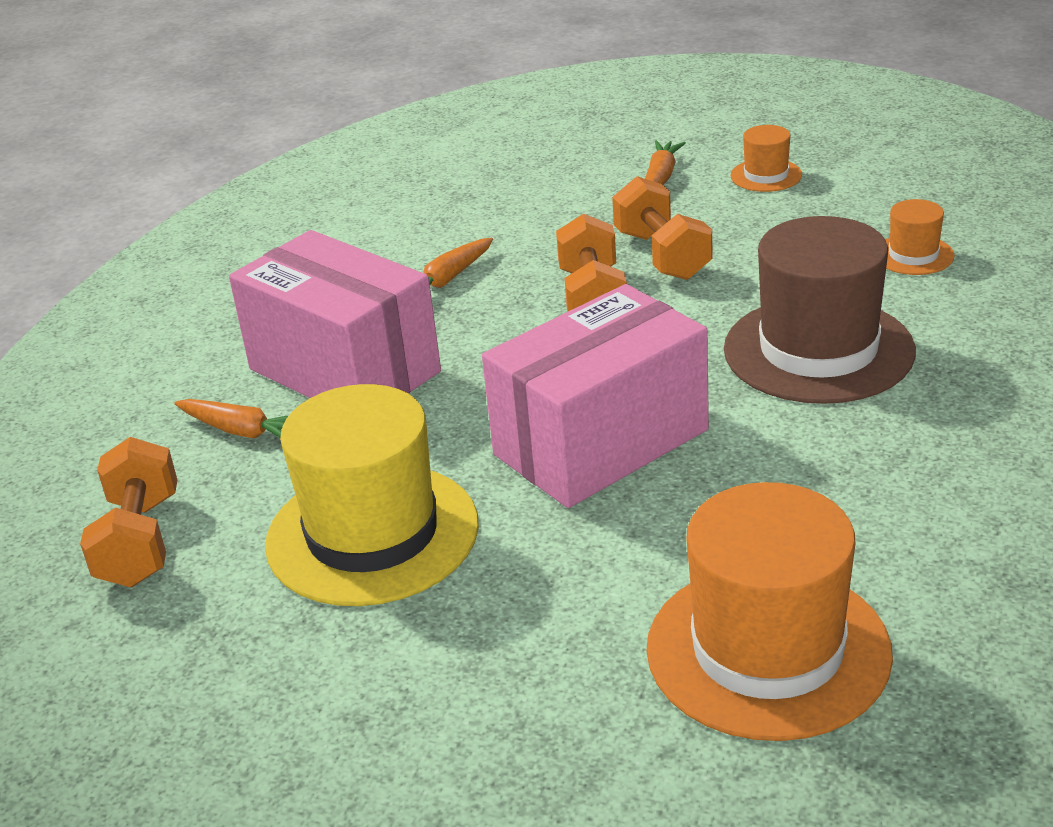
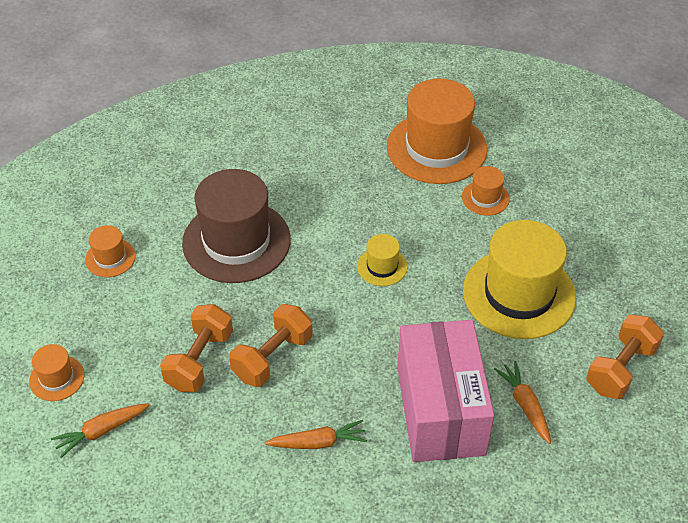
camera: 140 degrees left, 15 degrees up
pink box [482,284,709,508] -> yellow hat [357,234,408,286]
none -> orange hat [462,166,510,216]

